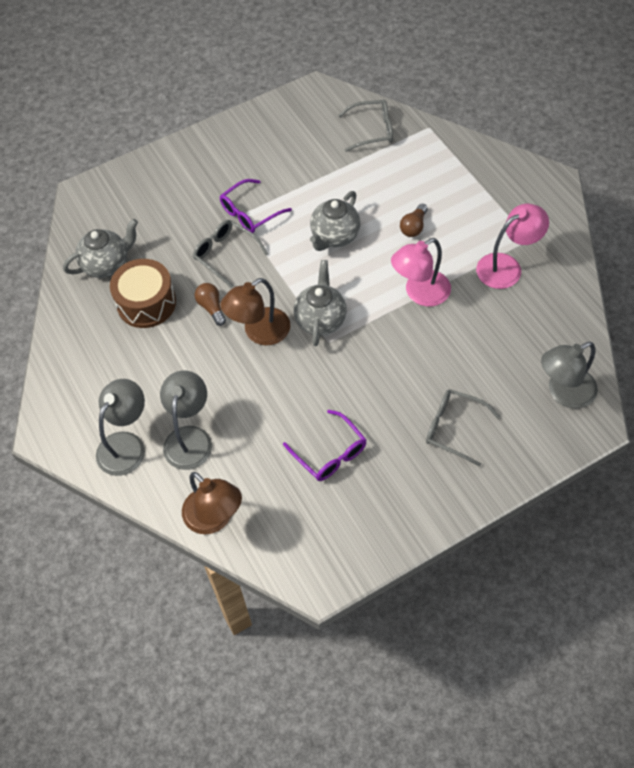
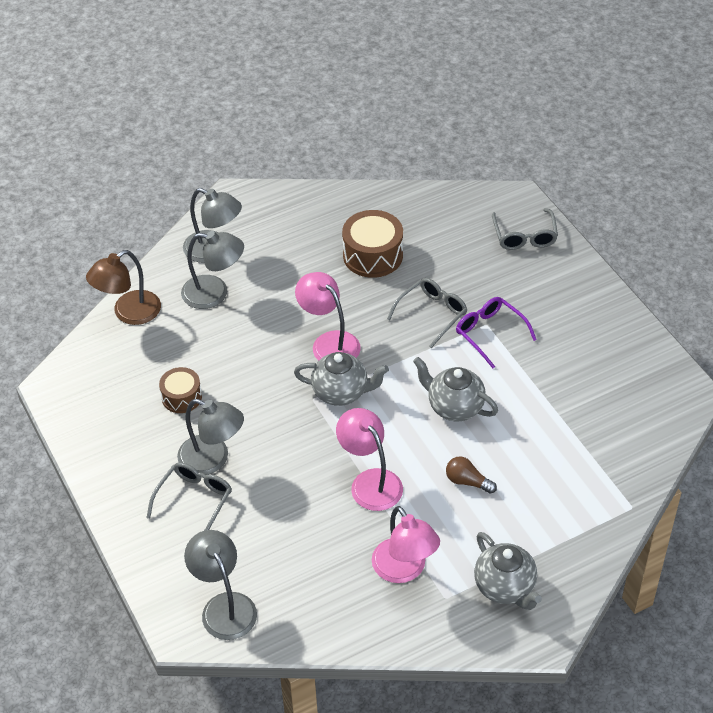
camera: 90 degrees right, 10 degrees down
grey teapot [63,219,138,278] -> grey teapot moved to [474,532,542,610]
brown light bulb [195,283,226,326] -> none
brown lamp [220,278,290,346] -> pink lamp [295,272,361,361]
purple glasses [283,409,366,481] -> brown drum [159,367,202,413]
grey glasses [338,100,393,152] -> grey glasses moved to [492,208,558,250]
none -> grey lamp [177,399,244,475]

